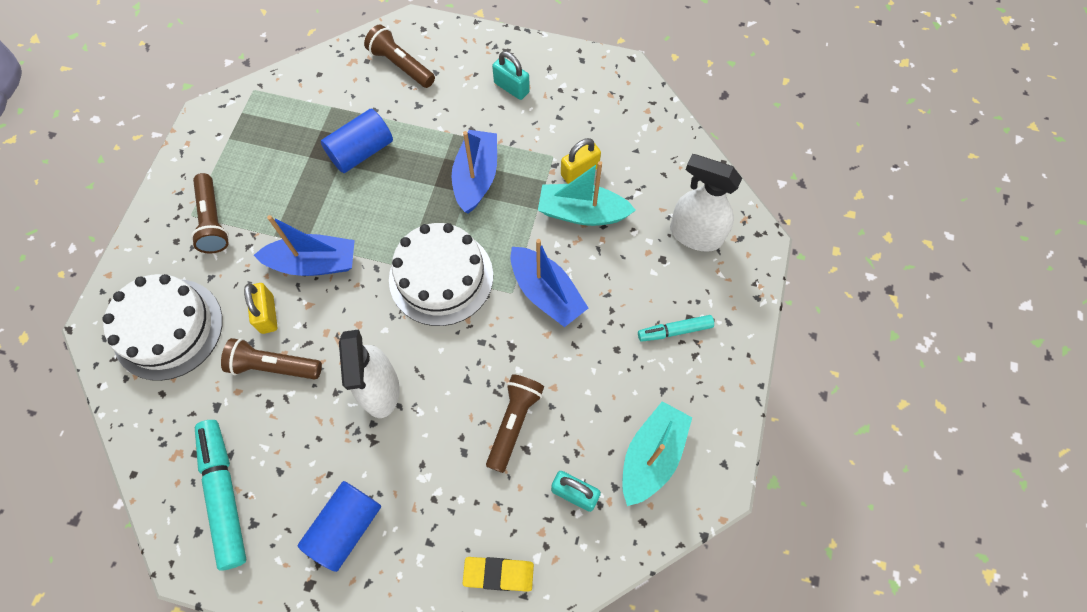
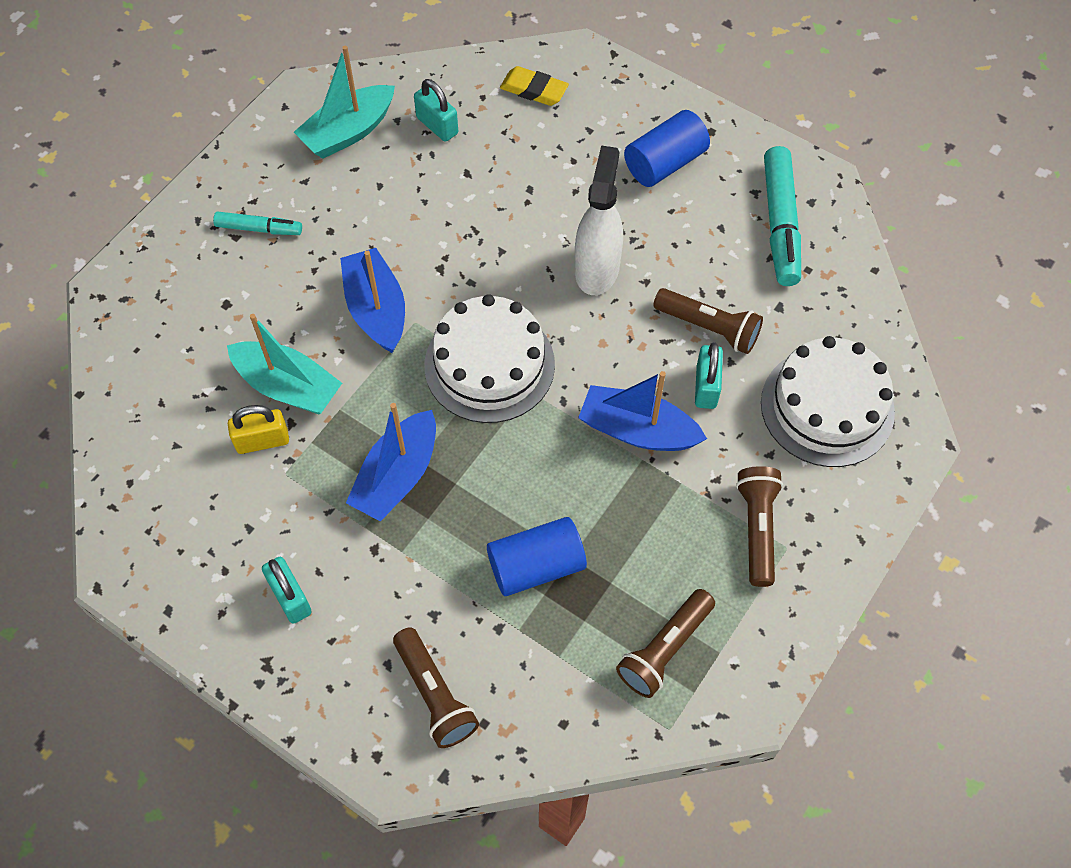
camera: 160 degrees left, 5 degrees down
yellow padlock [244,283,278,334] -> turquoise padlock [695,342,723,409]
brown flashlight [486,374,544,473] -> brown flashlight moved to [616,589,715,698]
white spray bottle [670,154,742,252] -> none

